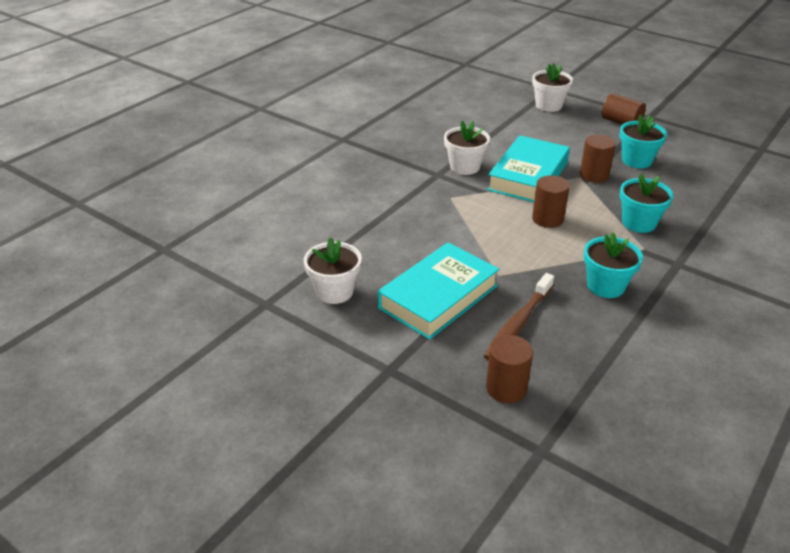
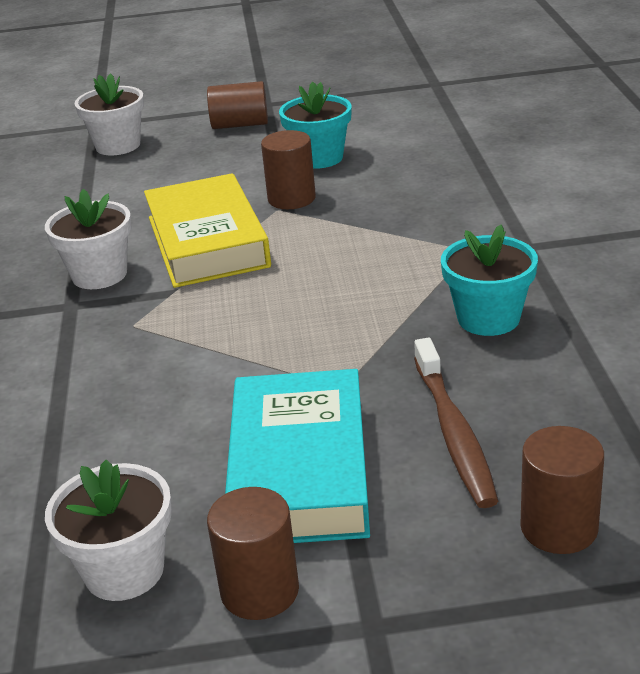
camera: 40 degrees left, 5 degrees down
turquoise book [487,135,570,202] -> yellow book [144,173,271,288]
brown cylinder [532,175,570,228] -> brown cylinder moved to [207,487,299,620]
turquoise flower pot [620,174,673,233] -> none

